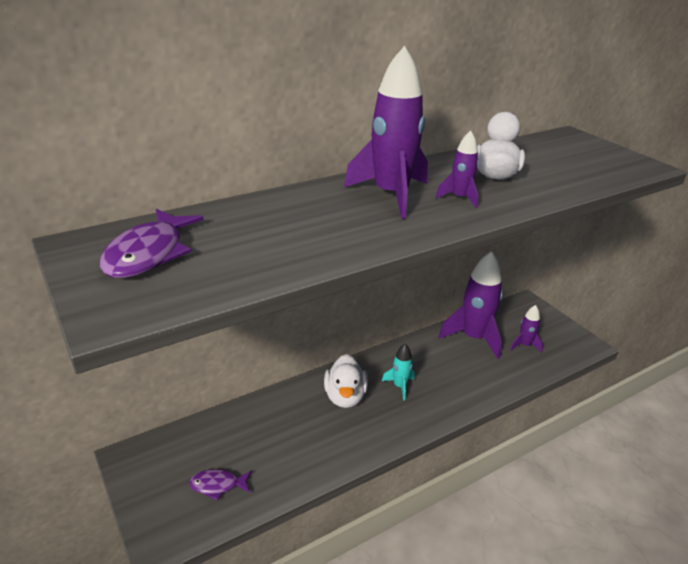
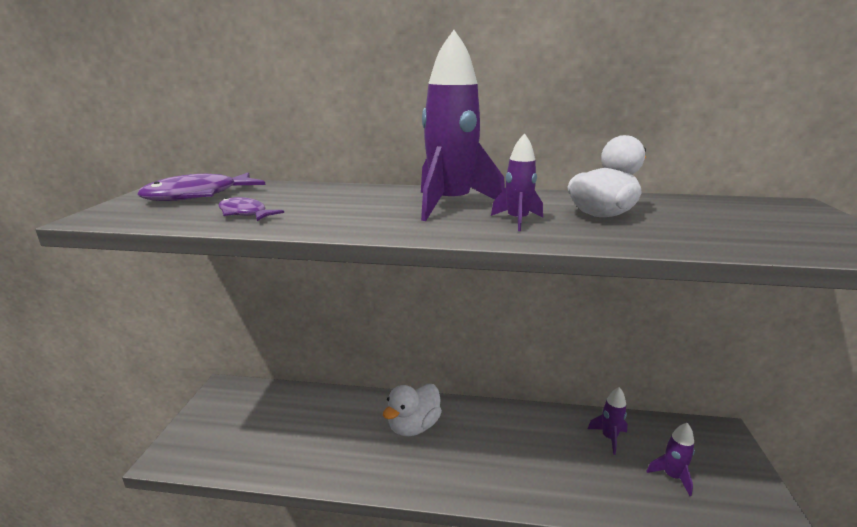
camera: 40 degrees right, 10 degrees down
purple fish [189,469,252,501] -> purple fish moved to [219,197,284,221]
turquoise rocket [382,344,415,400] -> none
purple rocket [439,251,503,359] -> purple rocket [588,387,628,455], size x0.49

